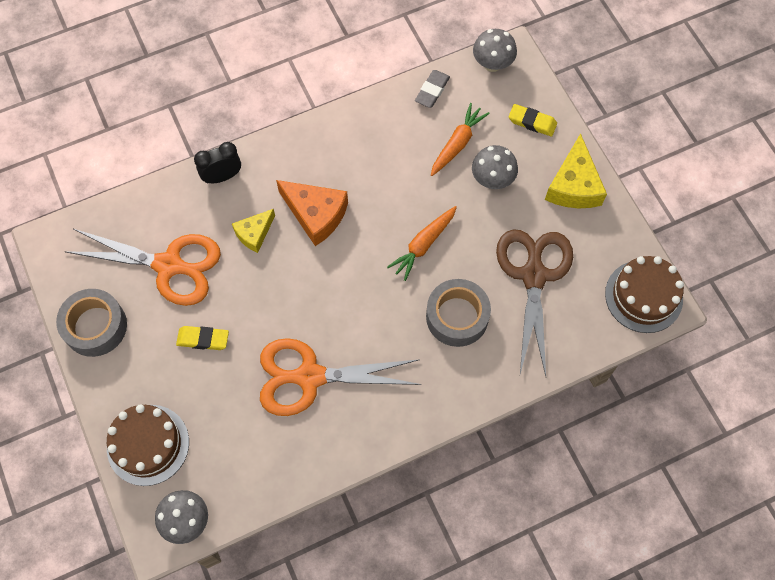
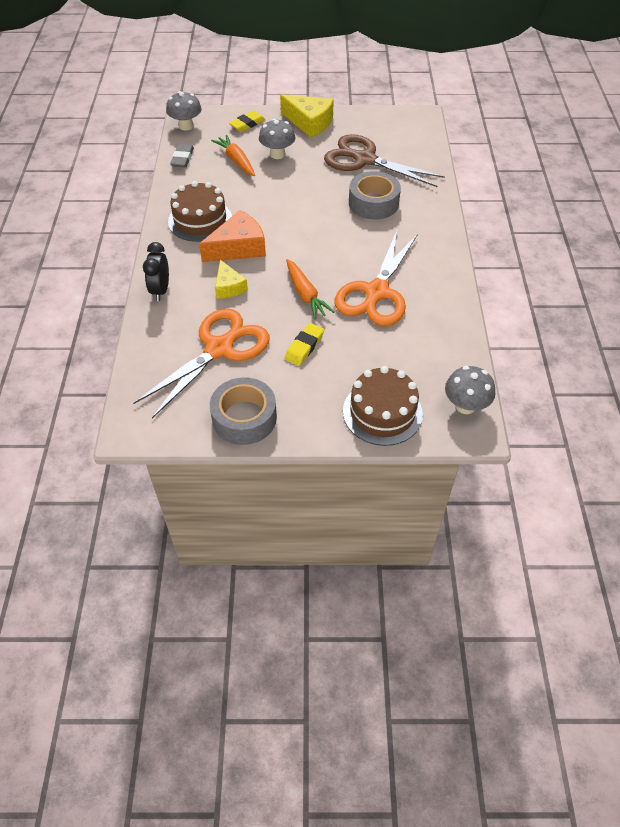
camera: 65 degrees left, 15 degrees down
orange carrot [387,206,457,281] -> orange carrot moved to [286,259,335,320]
grey eraser [415,70,450,108] -> grey eraser turned 45 degrees clockwise [170,144,194,168]
brown cake [605,256,684,333] -> brown cake moved to [168,181,232,242]

